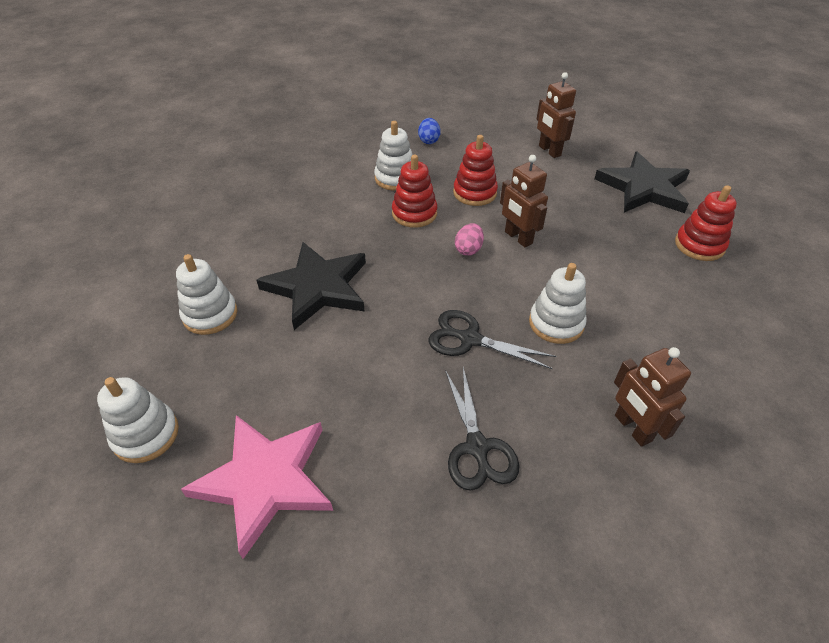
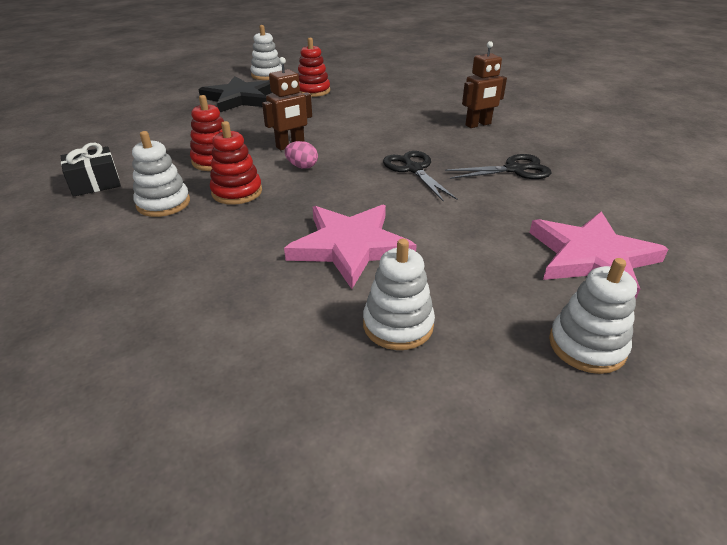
camera: 90 degrees left, 10 degrees down
black star [256,242,366,330] -> pink star [284,205,417,289]
blue egg [418,118,441,144] -> black gift [61,143,121,197]
black scissors [428,310,556,369] -> black scissors turned 135 degrees clockwise [383,151,457,202]
white stacking toy [529,263,587,344] -> white stacking toy moved to [250,25,282,80]
brown robot [536,72,576,158] -> none

